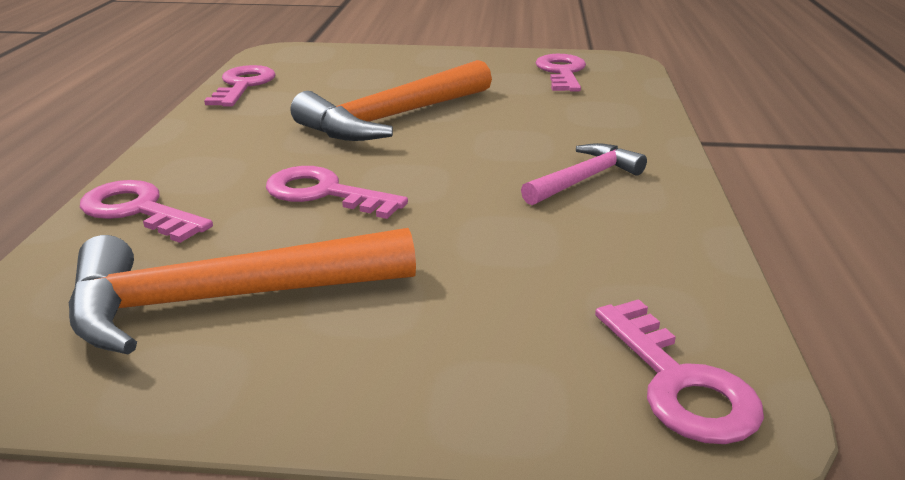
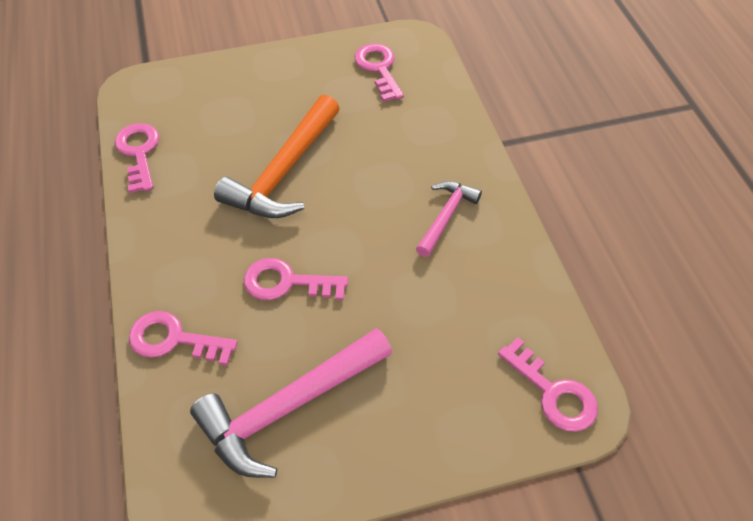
camera: 20 degrees left, 25 degrees up
orange hammer [69,228,416,354] -> pink hammer [190,328,392,478]

